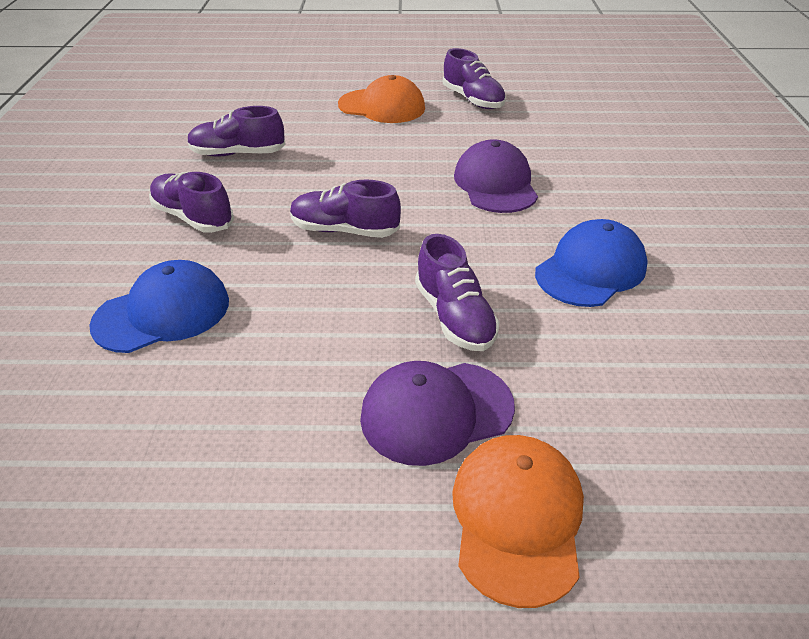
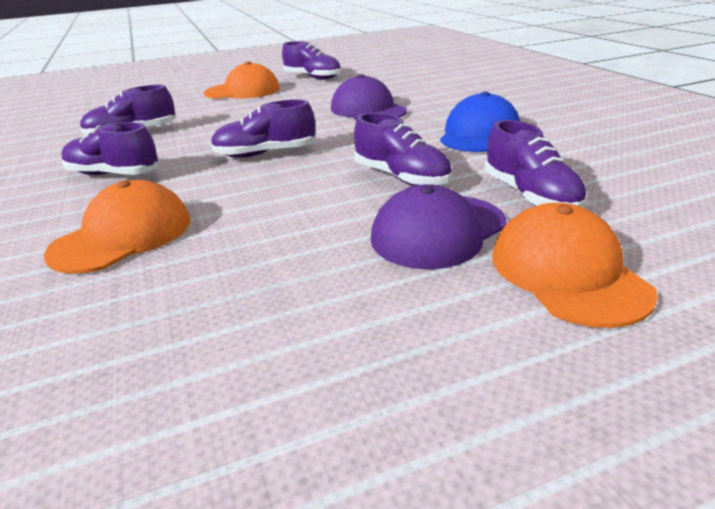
camera: 20 degrees left, 10 degrees down
blue cap [89,260,229,353] -> orange cap [44,180,190,274]
none -> purple shoe [485,120,587,207]

